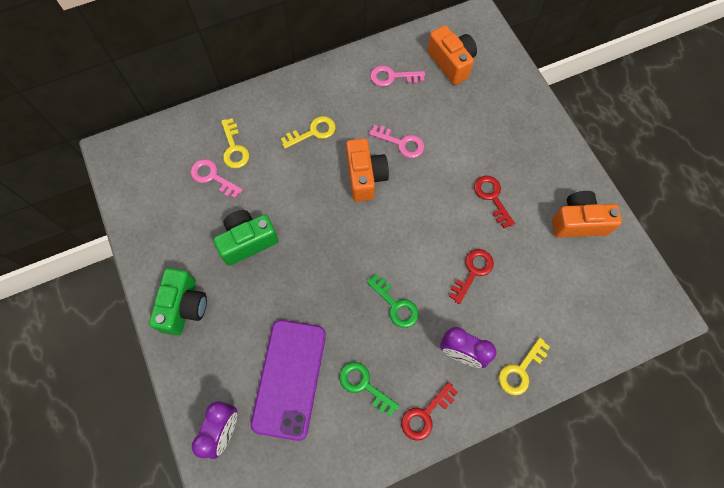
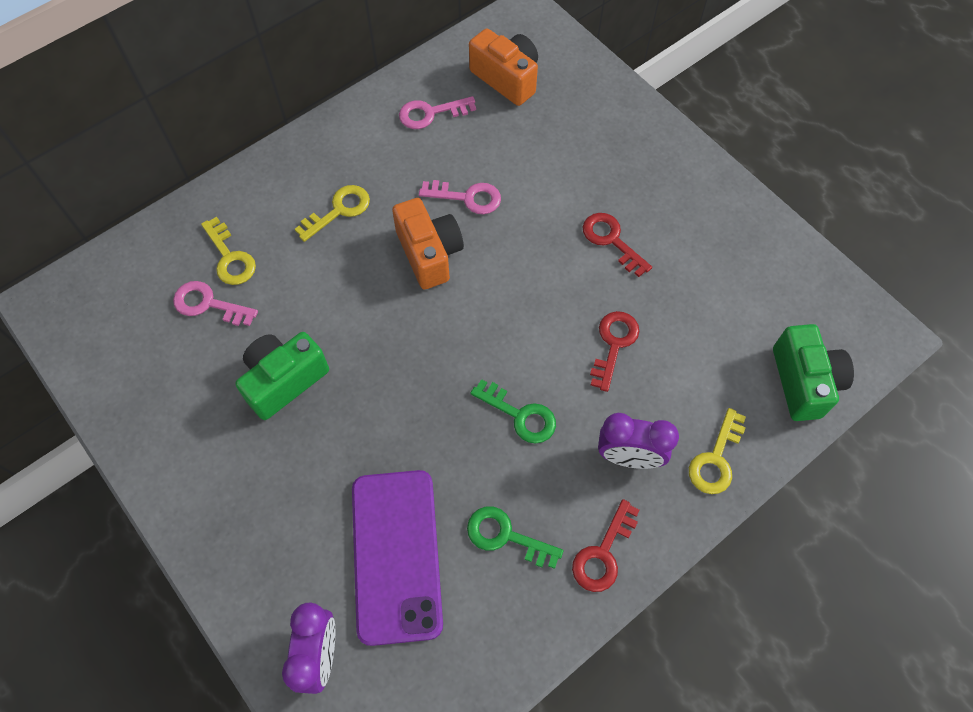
camera: 15 degrees left, 5 degrees down
green camera [149,268,207,335] -> green camera moved to [773,324,854,421]
orange camera [552,191,622,238] -> none

